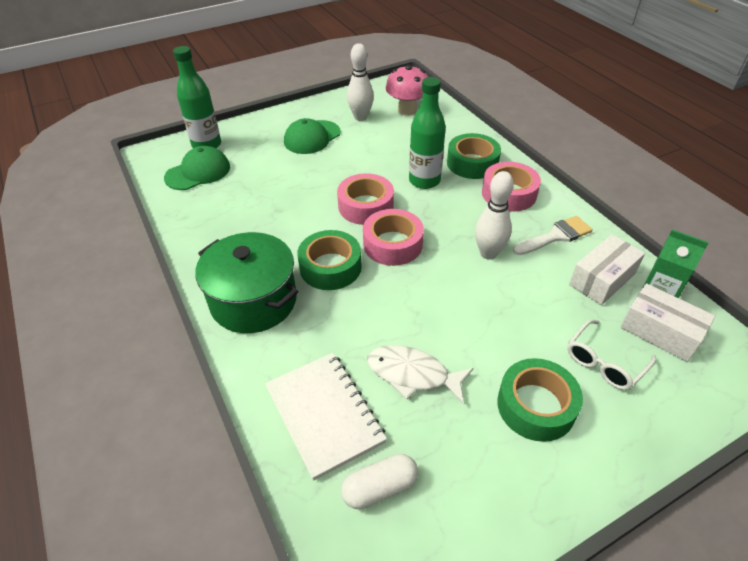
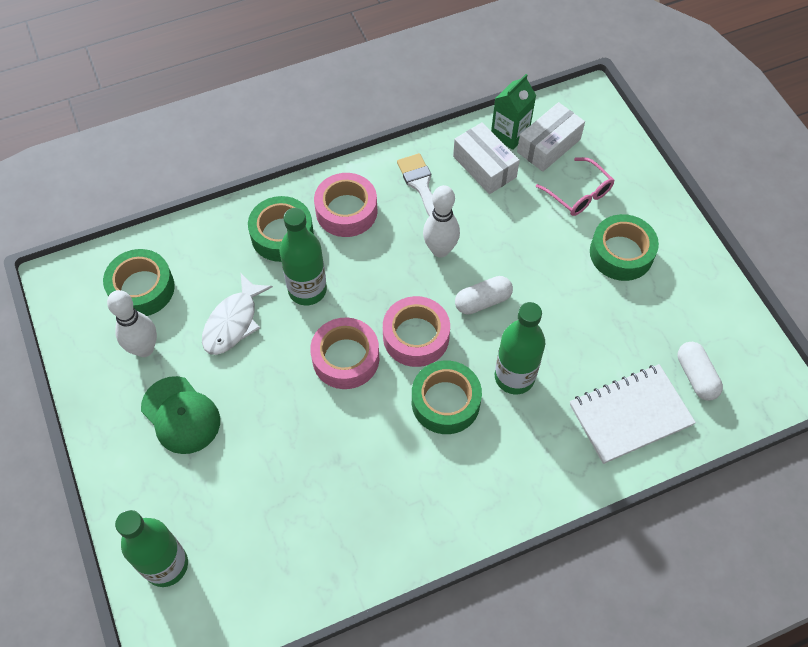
camera: 85 degrees left, 15 degrees up
green cap [164,146,230,190] -> none
green pot [196,232,298,333] -> none
white fish [367,345,473,404] -> white fish moved to [202,274,273,355]
pink mushroom [386,65,428,116] -> green tape [103,249,175,316]
white glasses [567,319,656,390] -> pink glasses [536,157,614,216]
none -> white capsule [455,276,513,315]
none -> green bottle [495,302,545,394]

